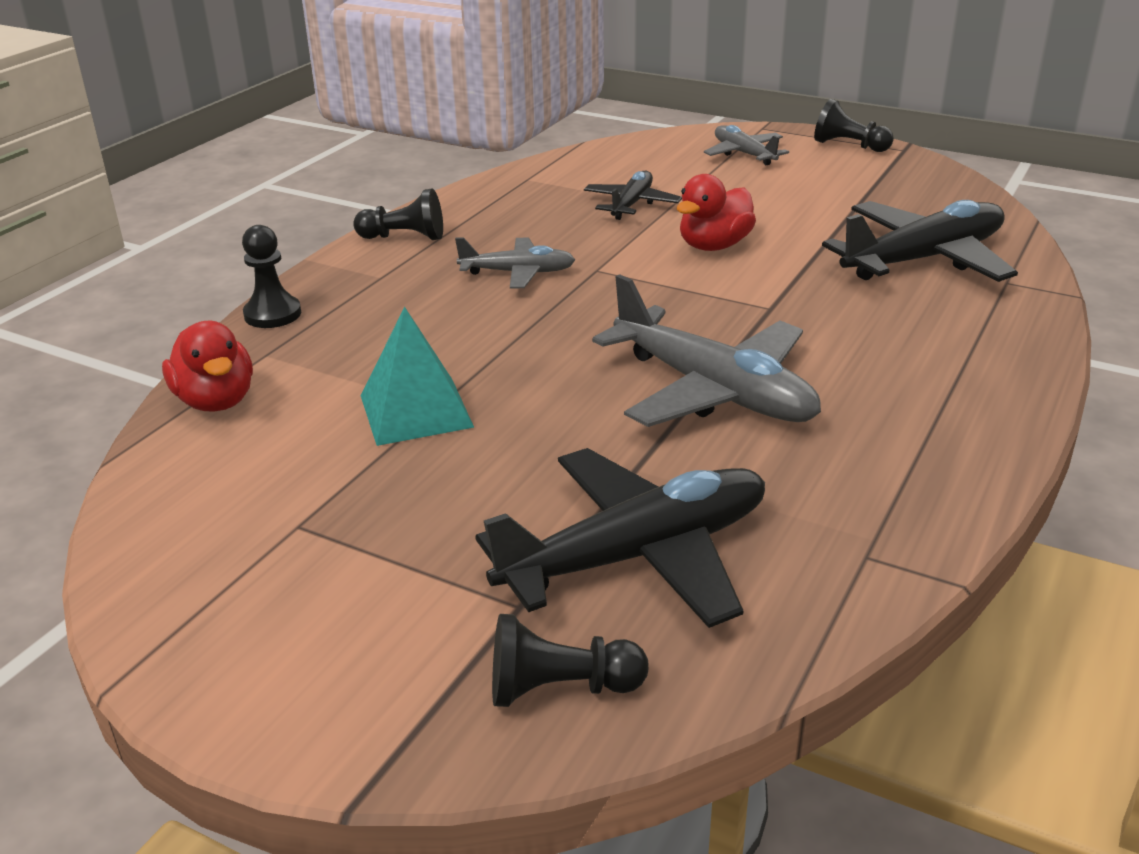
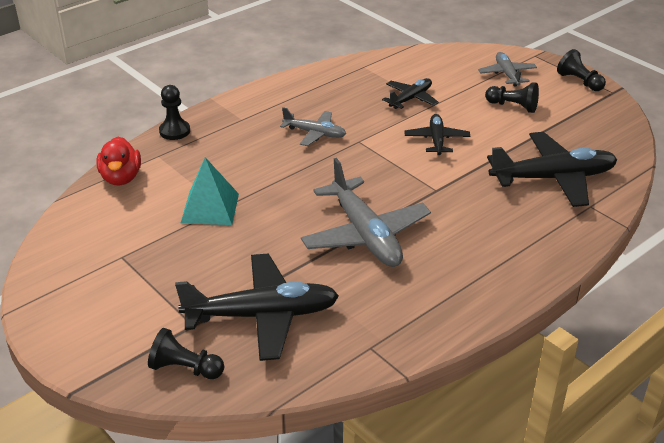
camera: 20 degrees right, 5 degrees up
black pawn [353,189,443,240] -> black pawn moved to [485,82,539,113]
red duck [677,174,756,251] -> black plane [404,114,470,155]

